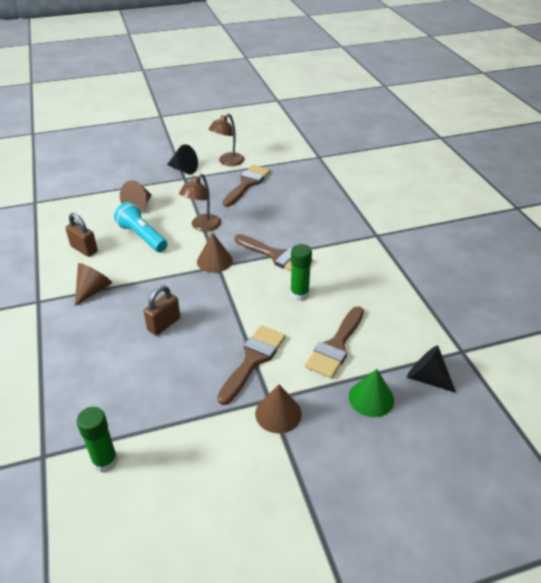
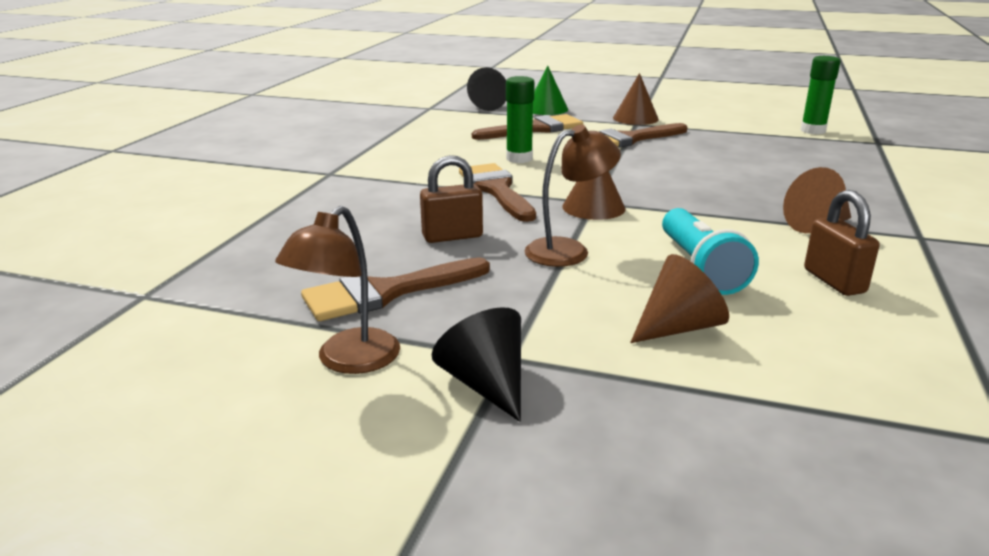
camera: 145 degrees left, 15 degrees down
brown padlock [144,285,180,336] -> brown padlock moved to [420,155,483,243]
brown lamp [208,114,244,166] -> brown lamp turned 135 degrees clockwise [275,206,400,374]

